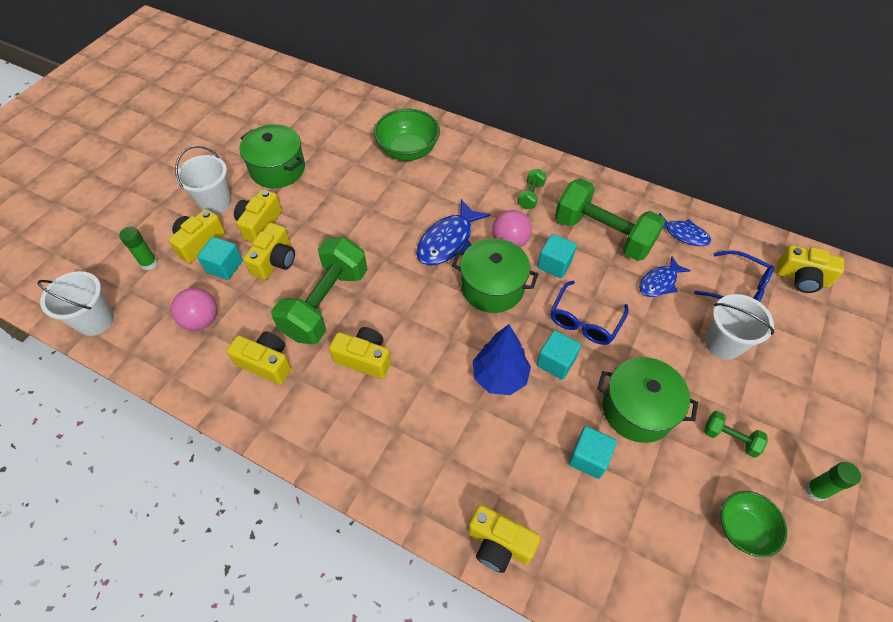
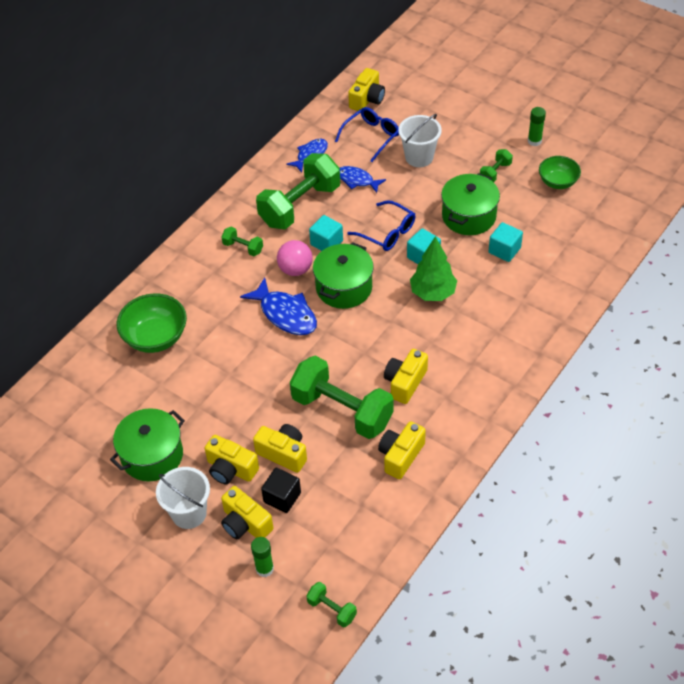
camera: 80 degrees left, 5 degrees down
white bucket [37,271,114,336] -> green dumbbell [306,582,357,628]
pink ball [171,288,217,331] -> none
turquoise cube [197,237,243,280] -> black cube [261,468,301,513]
yellow camera [468,505,540,573] -> none
blue tree [473,324,531,395] -> green tree [410,236,457,301]
blue fish [639,256,691,297] -> blue fish turned 150 degrees clockwise [340,166,386,193]

